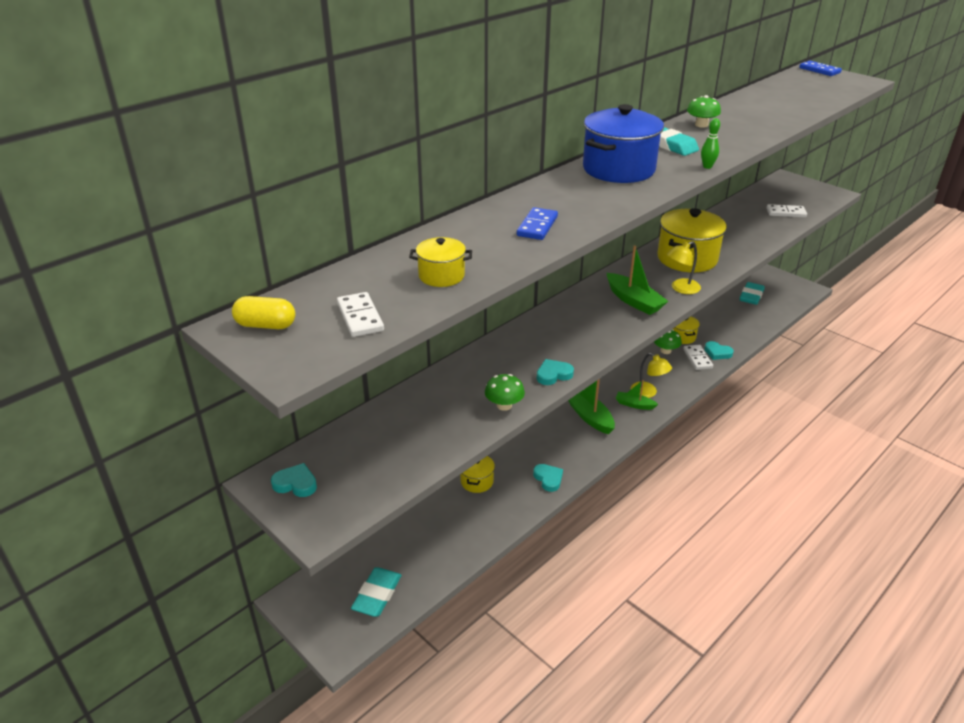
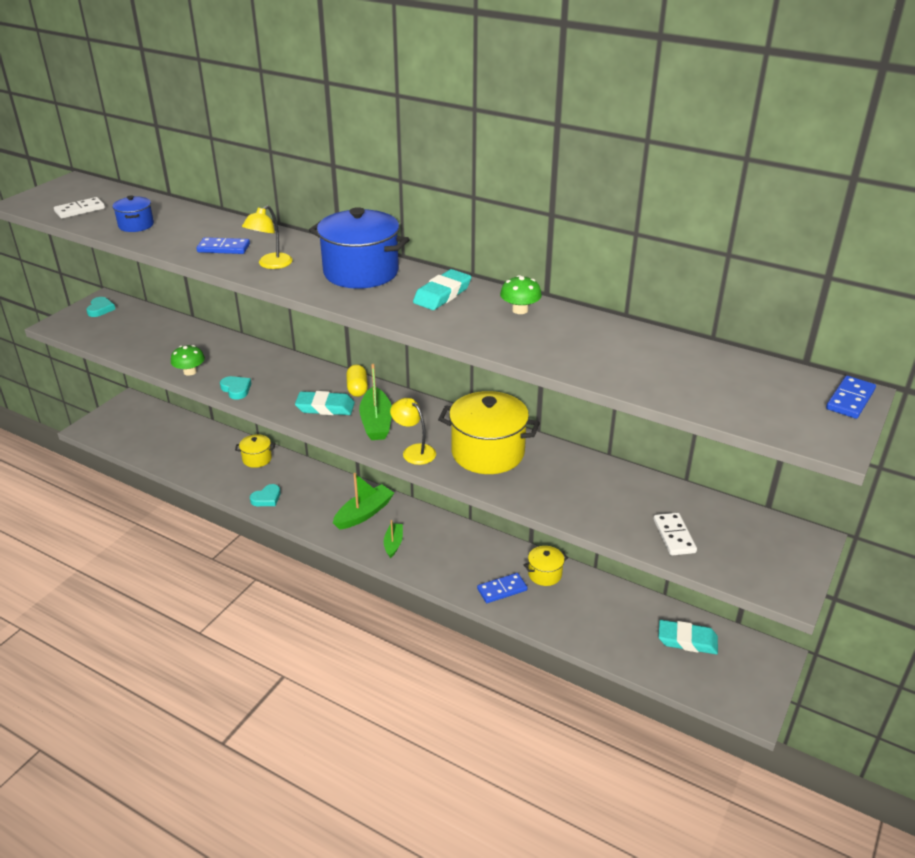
camera: 75 degrees right, 0 degrees up
yellow capsule [232,296,295,329] -> yellow capsule moved to [346,364,368,397]
turquoise eraser [351,567,402,617] -> turquoise eraser moved to [295,391,355,415]
yellow pot [409,237,472,287] -> blue pot [112,195,154,232]
green boat [607,246,668,315] -> green boat turned 45 degrees counterclockwise [359,364,392,440]
yellow lamp [630,353,672,398] -> yellow lamp moved to [242,205,293,269]
green mushroom [654,329,682,354] -> none
white domino [683,345,713,370] -> blue domino [477,573,528,603]
green bowling pin [701,118,720,169] -> none
turquoise heart [704,341,734,360] -> none

